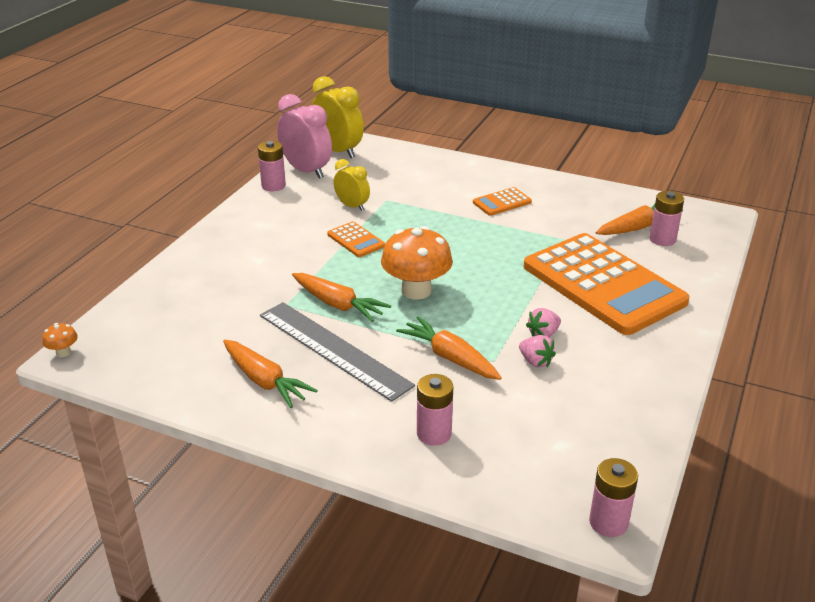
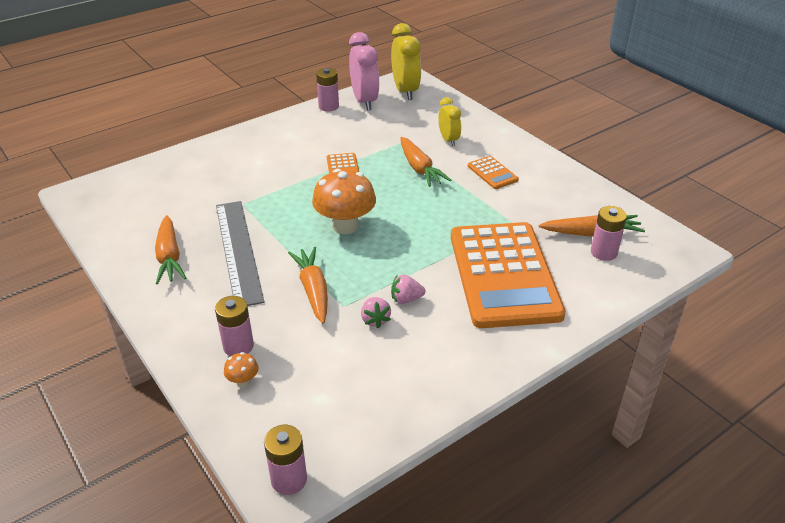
camera: 30 degrees right, 5 degrees up
orange mushroom [42,323,78,357] -> orange mushroom moved to [224,352,259,387]
orange carrot [292,273,391,322] -> orange carrot moved to [400,137,451,187]
yellow clock [334,159,370,211] -> yellow clock moved to [438,97,461,146]
orange calculator [473,187,532,216] -> orange calculator turned 120 degrees counterclockwise [468,156,519,189]

